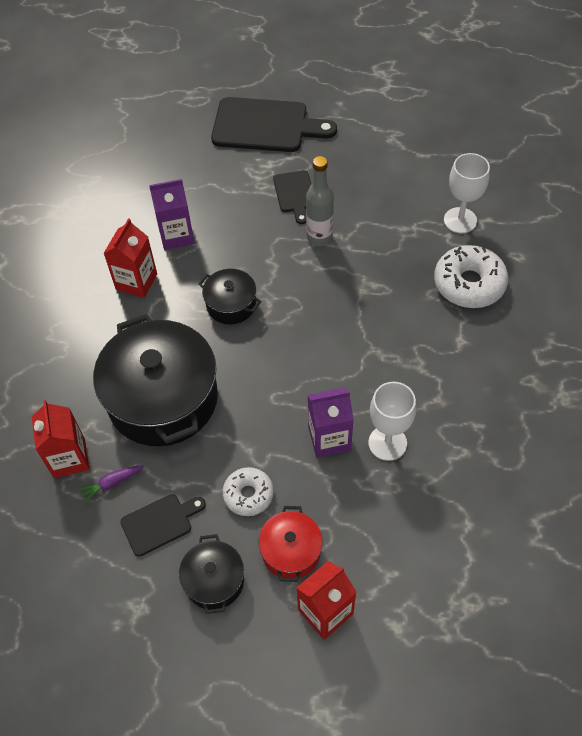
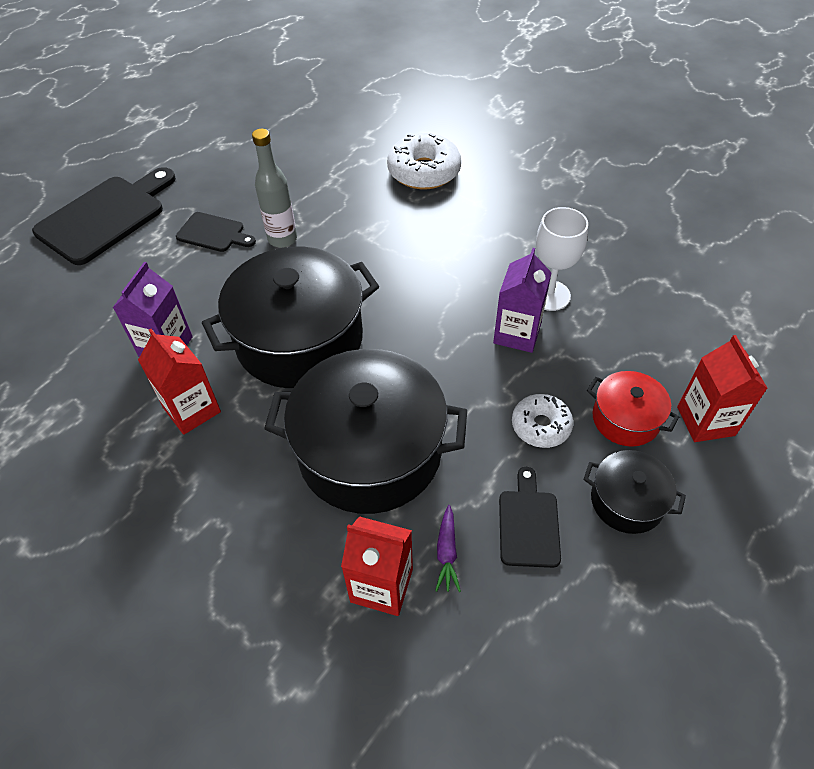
camera: 60 degrees left, 5 degrees down
black pot [198,269,261,324] -> black pot [202,247,379,388], size x2.07
white goblet [444,153,490,233] -> none

